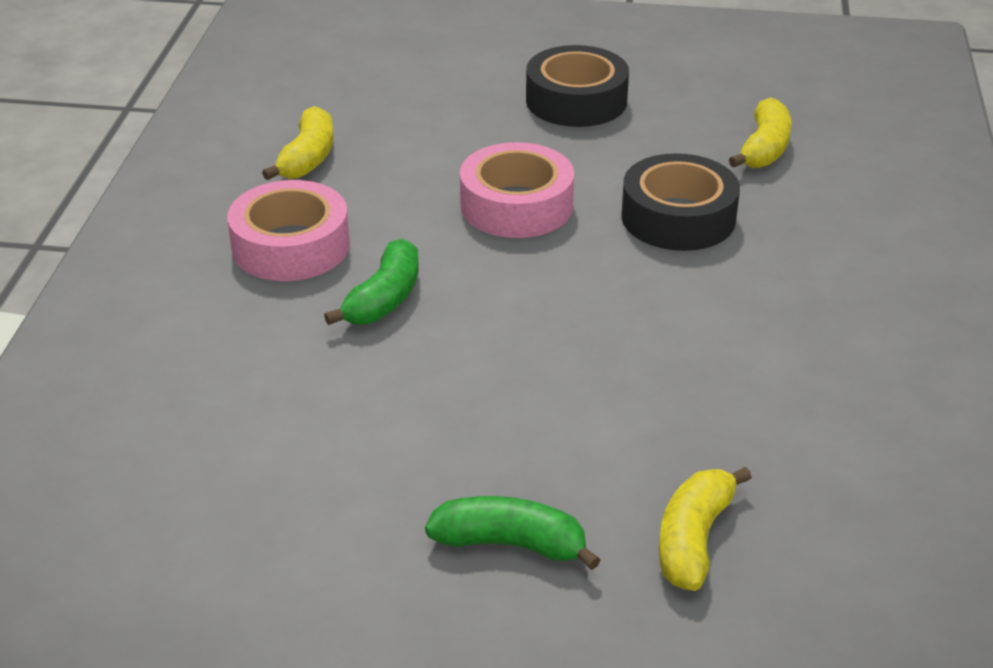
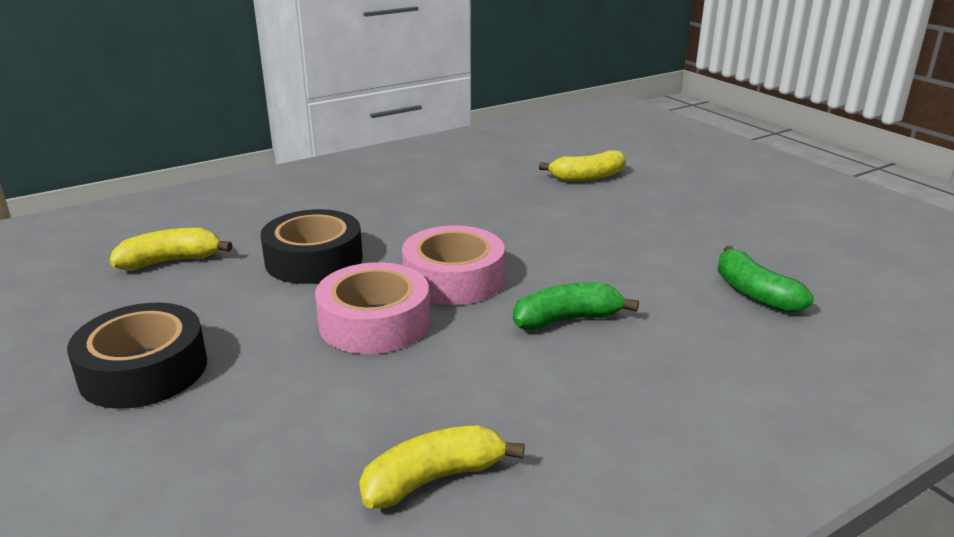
camera: 130 degrees left, 10 degrees down
pink tape [227,180,350,281] -> pink tape moved to [402,225,505,305]
green banana [425,496,600,570] -> green banana moved to [717,246,814,313]

